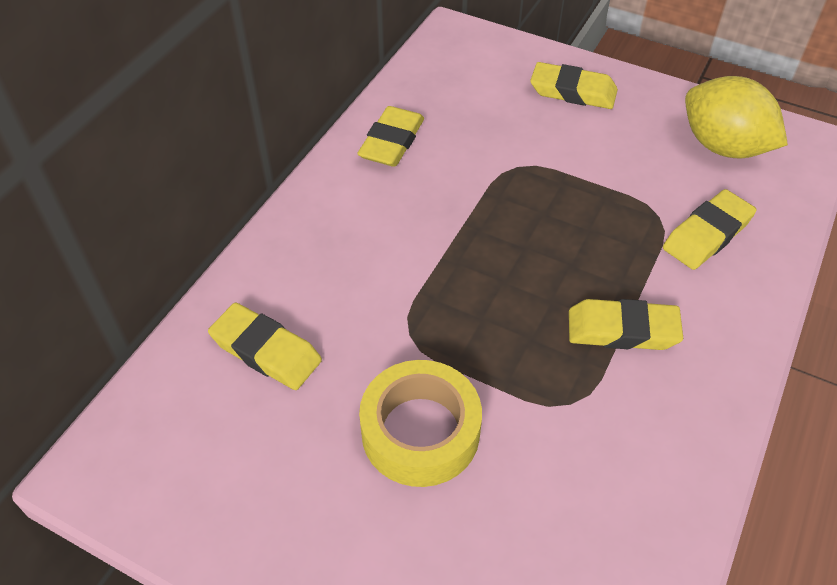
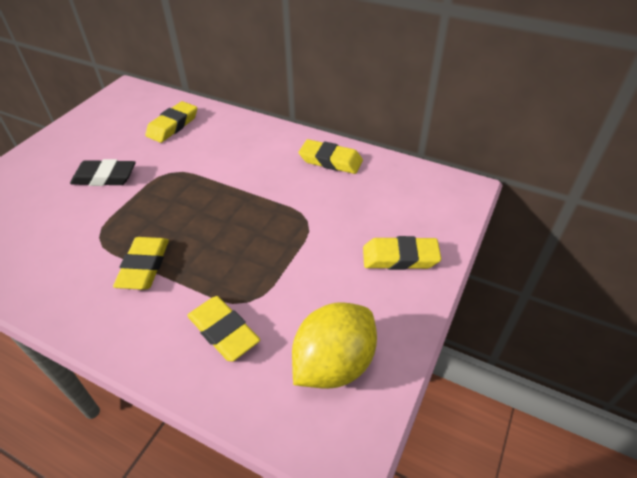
camera: 90 degrees right, 5 degrees down
yellow tape [359,360,482,487] -> black eraser [70,159,136,186]
yellow eraser [530,62,618,109] -> yellow eraser turned 75 degrees clockwise [363,236,441,270]

